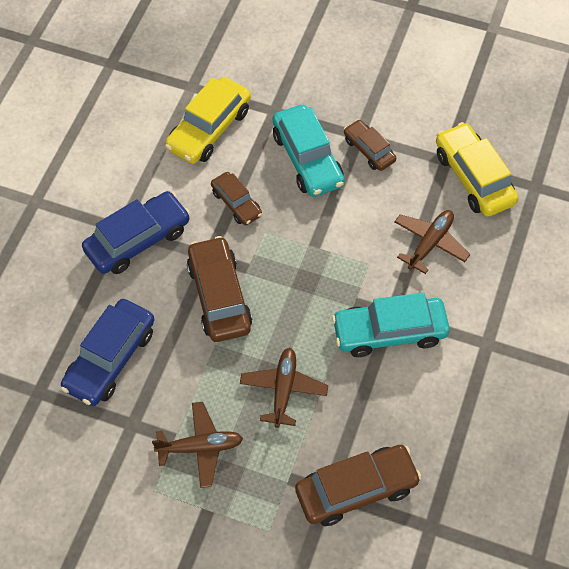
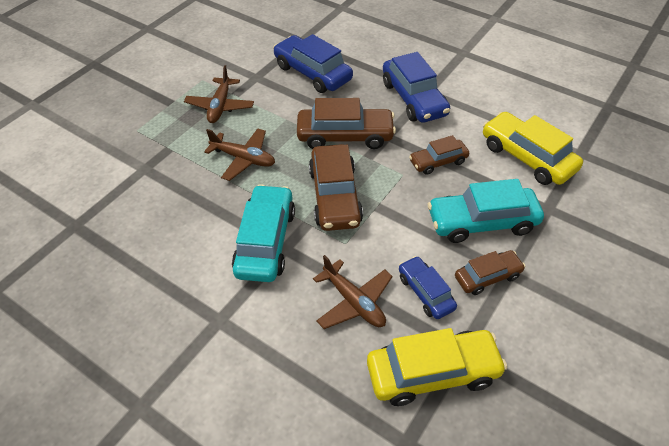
camera: 105 degrees right, 10 degrees down
brown car [295,445,422,526] -> brown car moved to [309,144,363,231]
none -> blue car [399,256,457,319]

